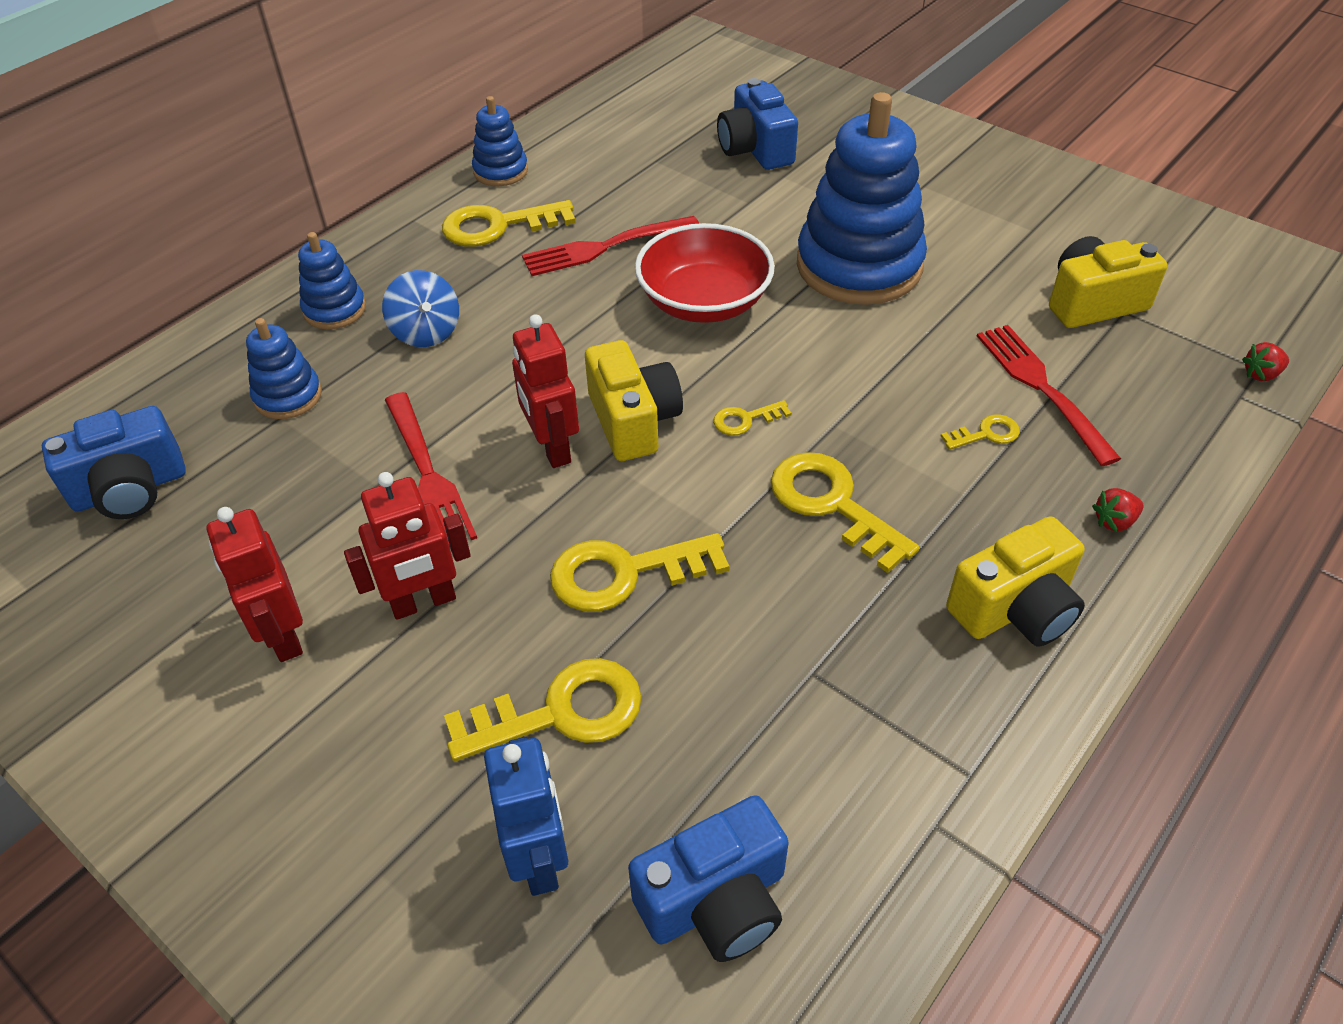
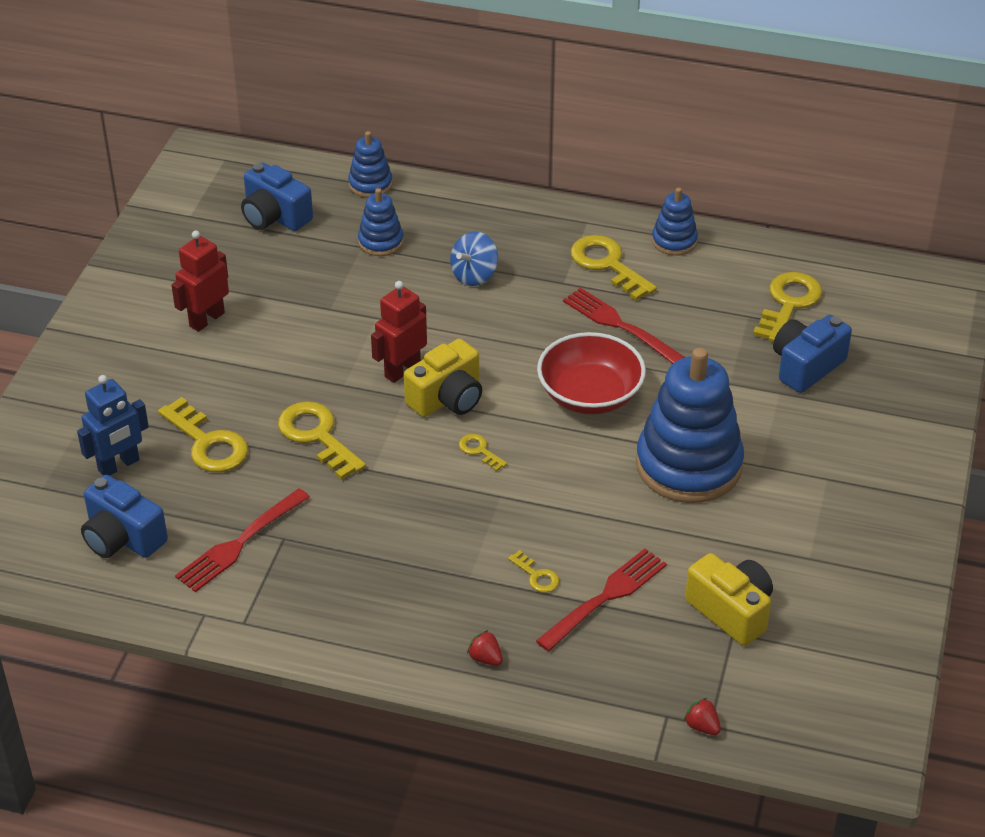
camera: 65 degrees right, 5 degrees down
blue stacking toy [298,232,366,329] -> blue stacking toy moved to [348,131,393,198]
red robot [344,472,471,620] -> none
red fork [385,392,477,547] -> red fork moved to [175,488,310,592]
yellow key [771,452,920,573] -> yellow key moved to [753,272,822,342]
yellow camera [946,516,1085,646] -> none

